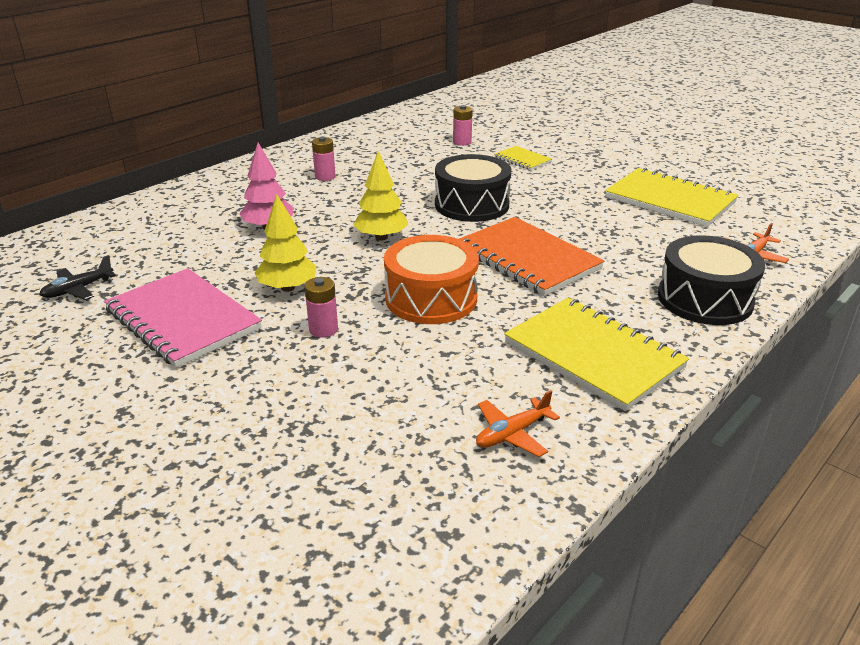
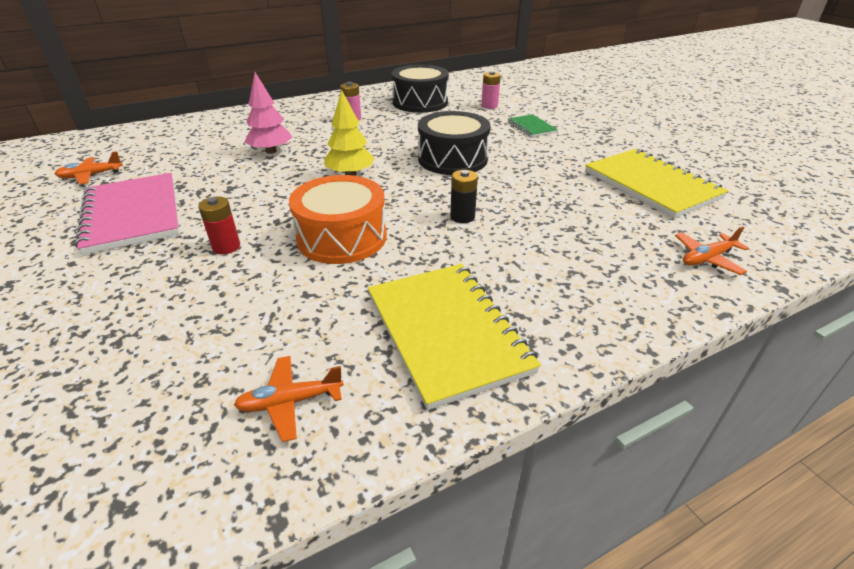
camera: 20 degrees right, 5 degrees up
black plane [39,255,116,300] -> orange plane [55,151,123,184]
yellow tree [254,194,317,292] -> none
pink battery [305,277,338,338] -> red battery [198,197,240,254]
orange notebook [459,217,605,296] -> black battery [450,170,478,223]
yellow notebook [495,146,552,170] -> green notebook [508,114,558,137]
black drum [658,235,765,325] -> black drum moved to [392,65,449,113]

